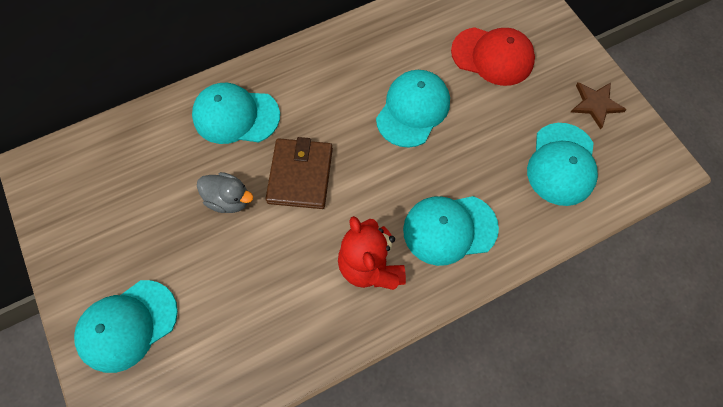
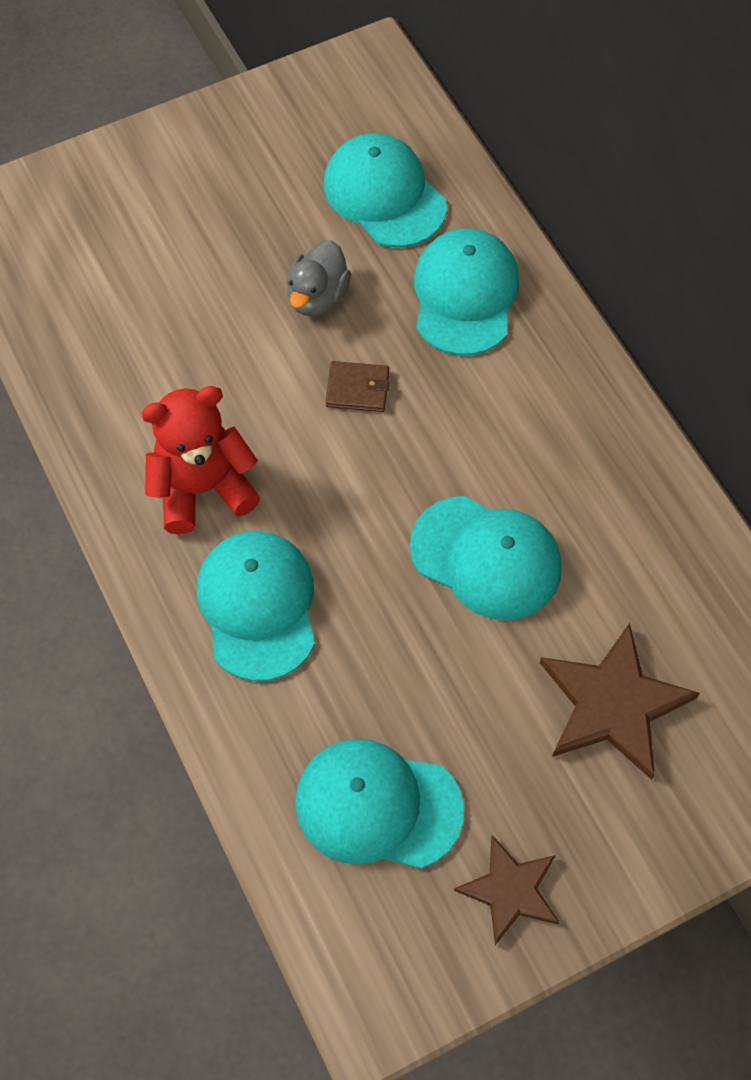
camera: 90 degrees right, 5 degrees down
turquoise cap [74,280,178,373] -> turquoise cap moved to [324,133,447,247]
brown wallet [265,137,333,209] -> brown wallet [326,361,389,412], size x0.54
red cap [451,27,535,86] -> brown star [540,623,700,780]

